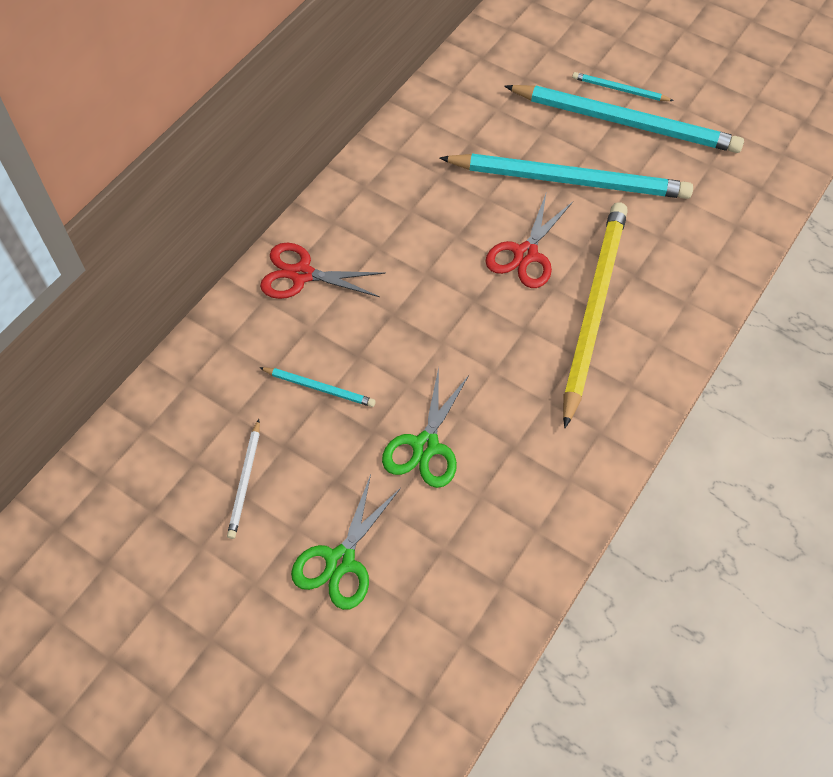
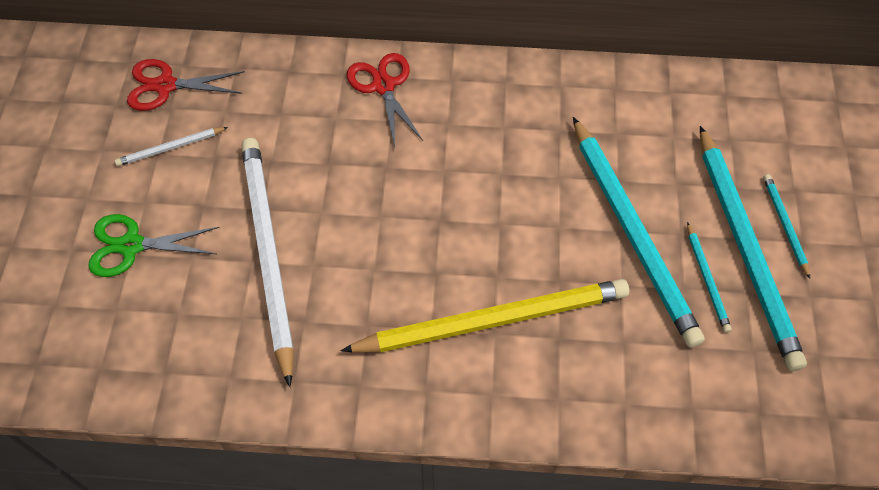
camera: 60 degrees right, 0 degrees up
turquoise pencil [259,367,376,407] -> turquoise pencil moved to [687,222,732,333]
green scissors [382,367,469,488] -> white pencil [241,138,294,387]
red scissors [486,191,573,288] -> red scissors moved to [127,59,245,111]

